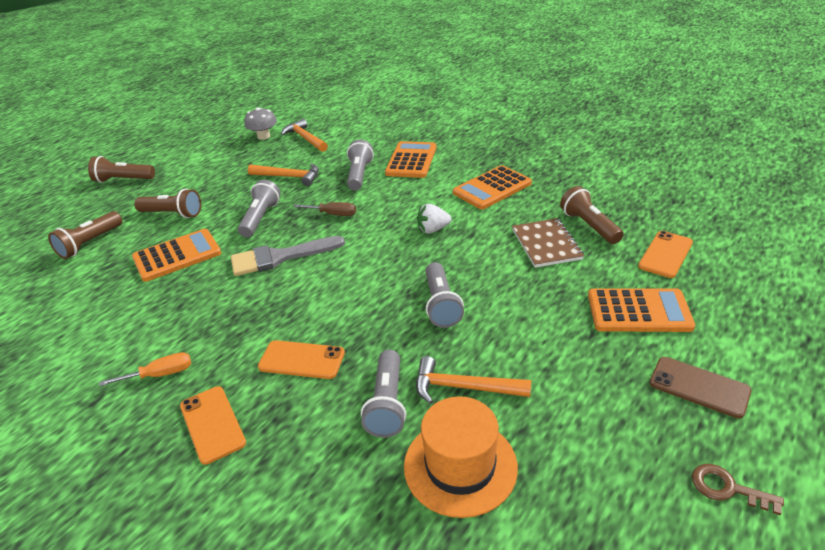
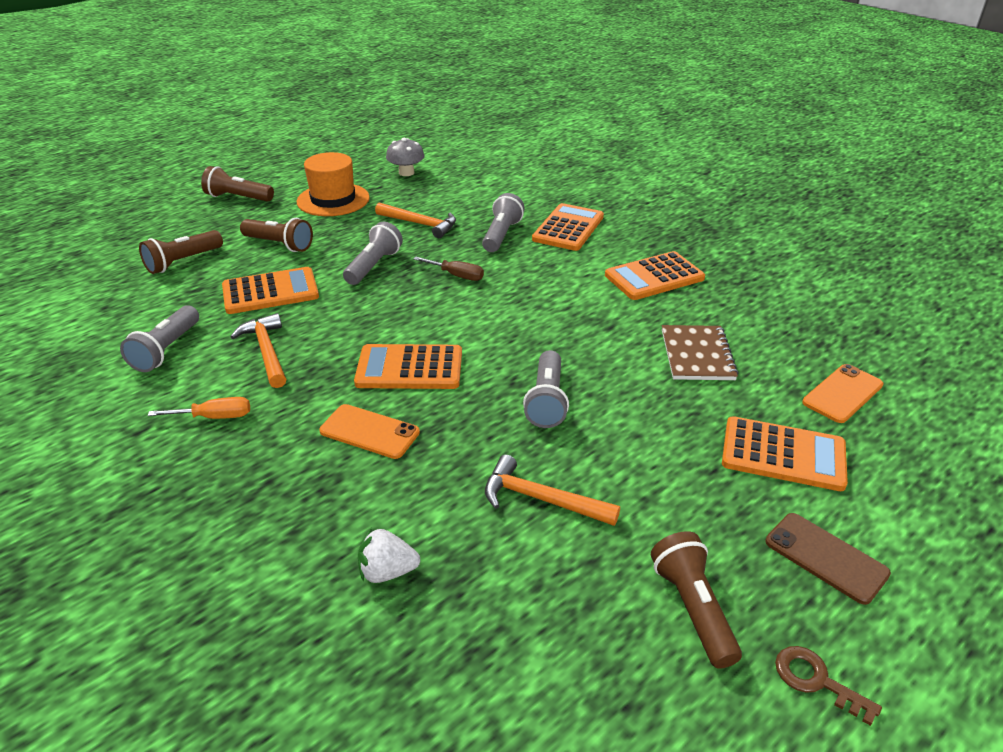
camera: 10 degrees right, 0 degrees up
orange phone [180,386,246,465] -> none
grey brush [231,236,345,276] -> none
orange hammer [281,119,328,152] -> orange hammer moved to [231,313,286,388]
grey flashlight [361,350,406,438] -> grey flashlight moved to [120,305,199,372]
orange hat [404,396,518,518] -> orange hat moved to [296,152,370,216]
white strawberry [417,204,451,234] -> white strawberry moved to [358,528,420,583]
brown flashlight [560,186,624,244] -> brown flashlight moved to [651,531,742,669]
none -> orange calculator [354,344,462,389]

